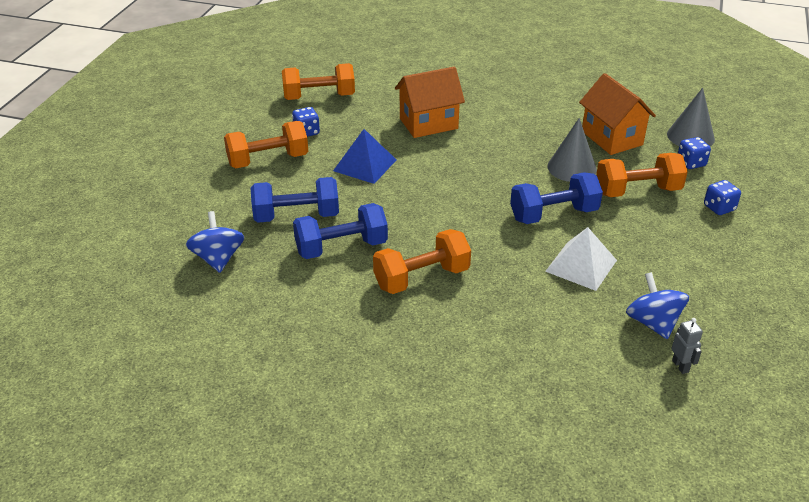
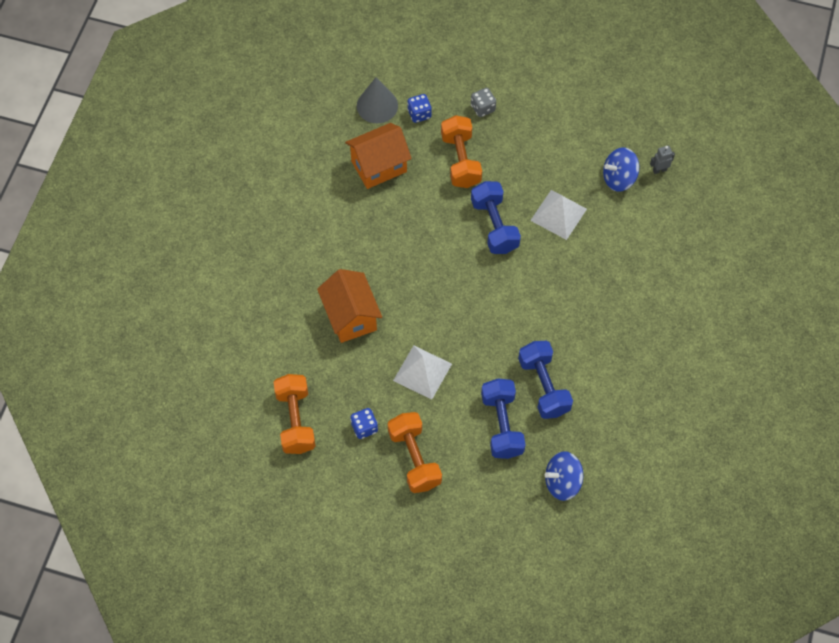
camera: 90 degrees left, 25 degrees up
blue pyramid [333,129,397,184] -> white pyramid [393,345,452,400]
orange dumbbell [373,229,471,294] -> none
grey cone [547,118,597,182] -> none
blue dice [704,180,741,215] -> grey dice [471,88,496,117]

